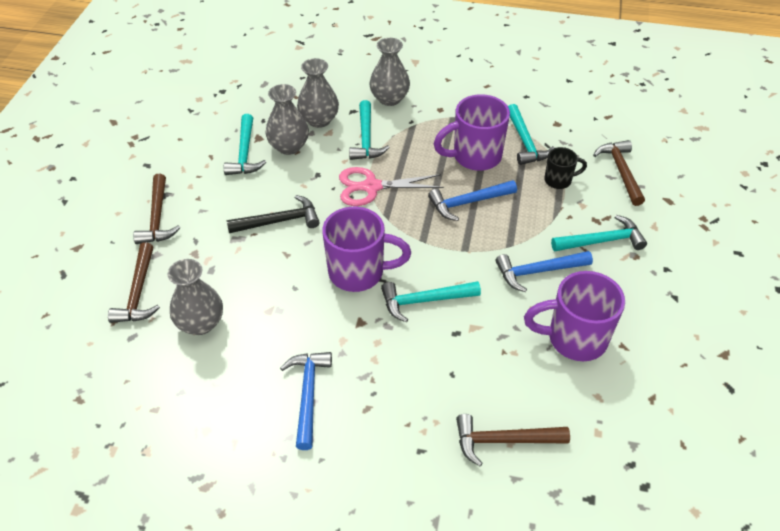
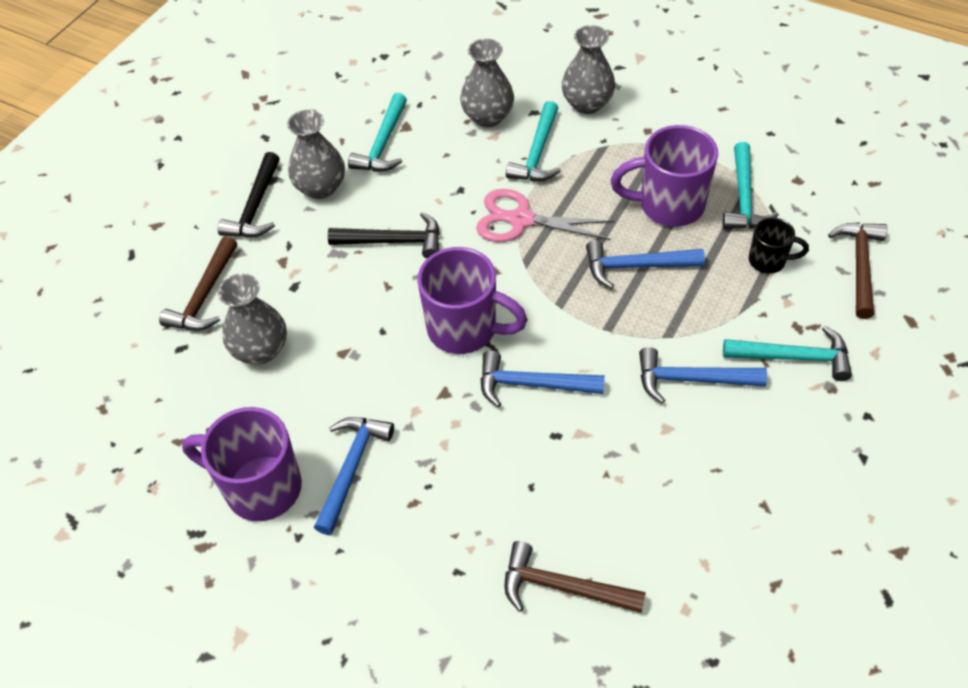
camera: 20 degrees right, 5 degrees up
brown hammer [133,174,180,244] -> black hammer [218,152,280,238]
grey vase [266,84,309,155] -> grey vase moved to [287,110,345,199]
turquoise hammer [381,281,481,322] -> blue hammer [480,351,605,407]
purple mug [524,271,625,361] -> purple mug moved to [182,407,302,521]

